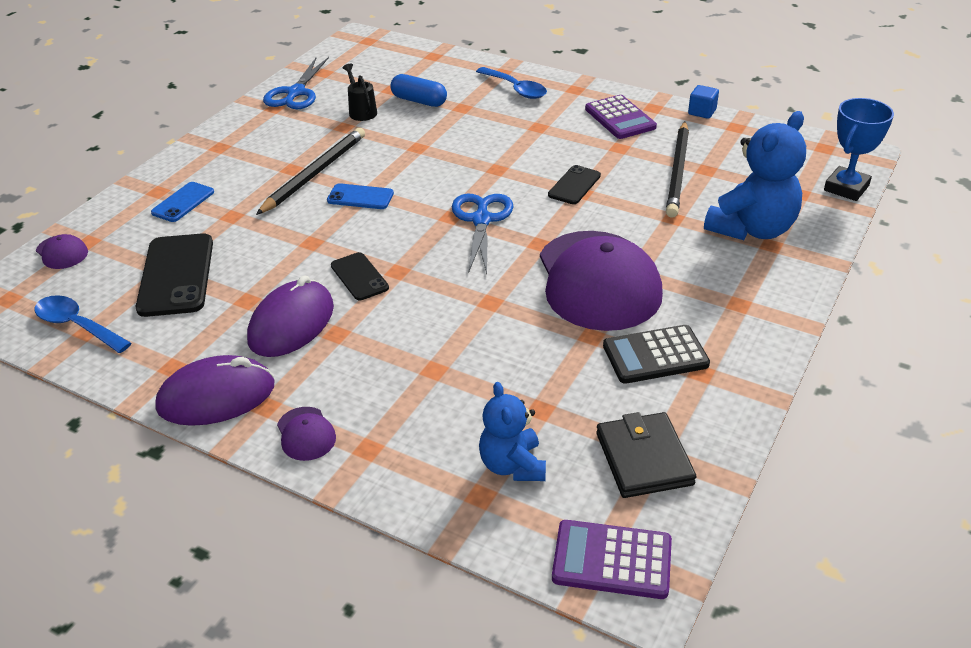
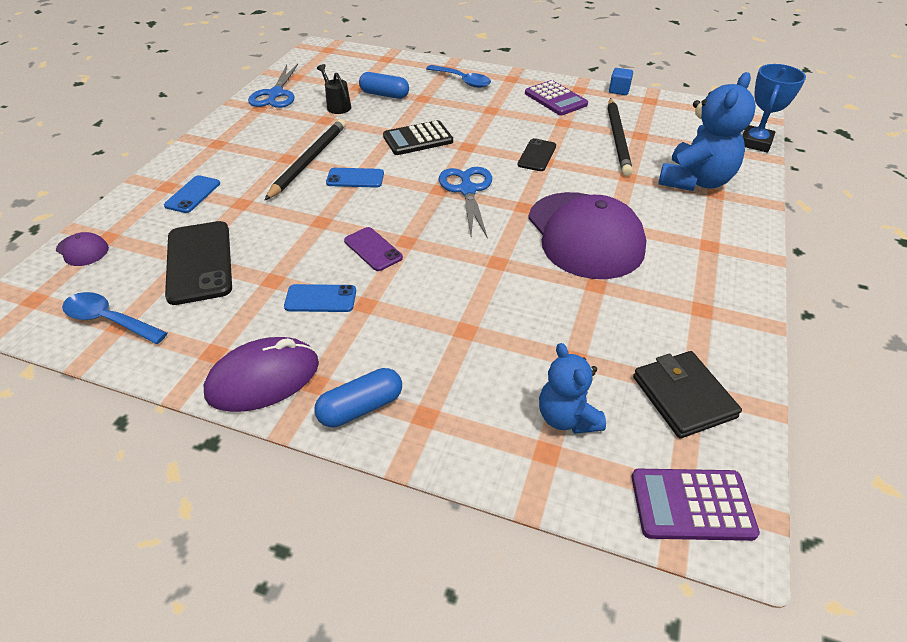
camera: 10 degrees left, 5 degrees up
purple mouse [247,275,334,357] -> blue phone [284,284,356,312]
purple cap [277,407,336,461] -> blue capsule [314,368,402,427]
black phone [331,252,389,300] -> purple phone [344,227,403,271]
black calculator [603,325,710,384] -> black calculator moved to [383,120,453,155]

